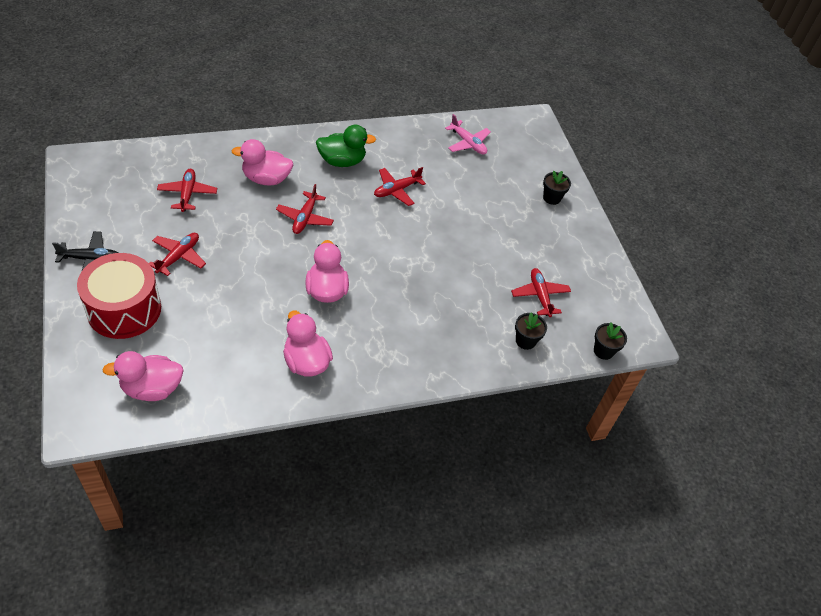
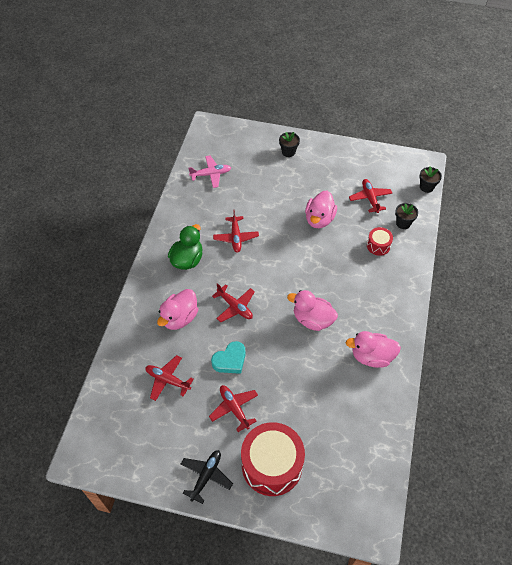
camera: 55 degrees left, 5 degrees up
pink duck [102,351,184,401] -> pink duck moved to [305,191,337,228]
red plane [511,268,571,317] -> red plane turned 60 degrees clockwise [349,179,392,213]
none -> turquoise heart [211,341,246,374]
none -> red drum [367,227,393,256]

